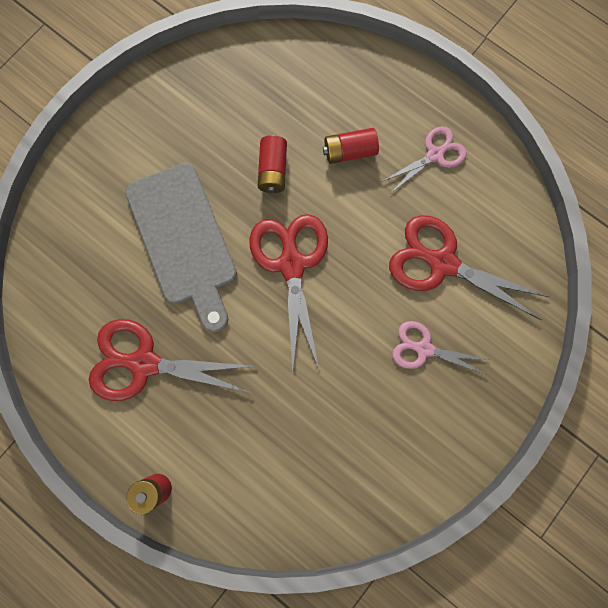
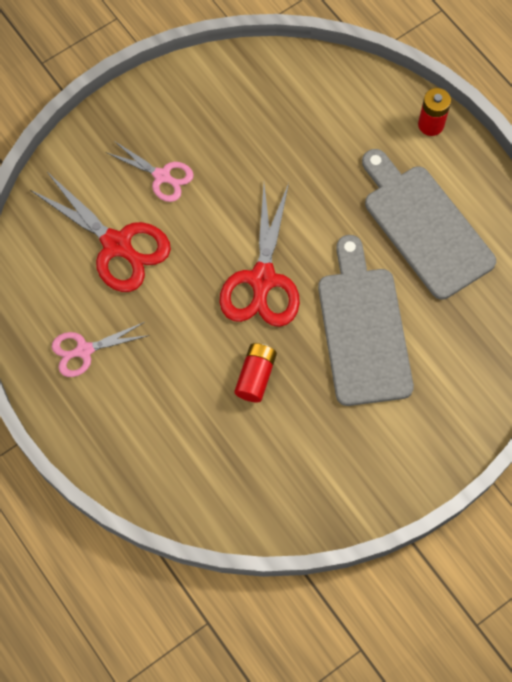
camera: 165 degrees left, 10 degrees down
red scissors [89,319,254,401] -> grey cutting board [362,149,496,300]
red battery [323,128,379,164] -> none

